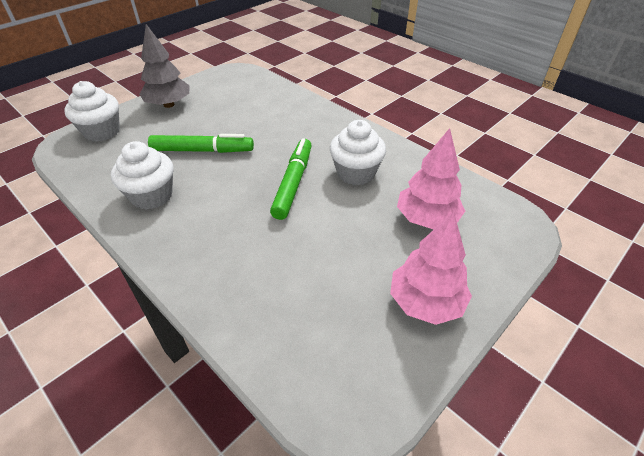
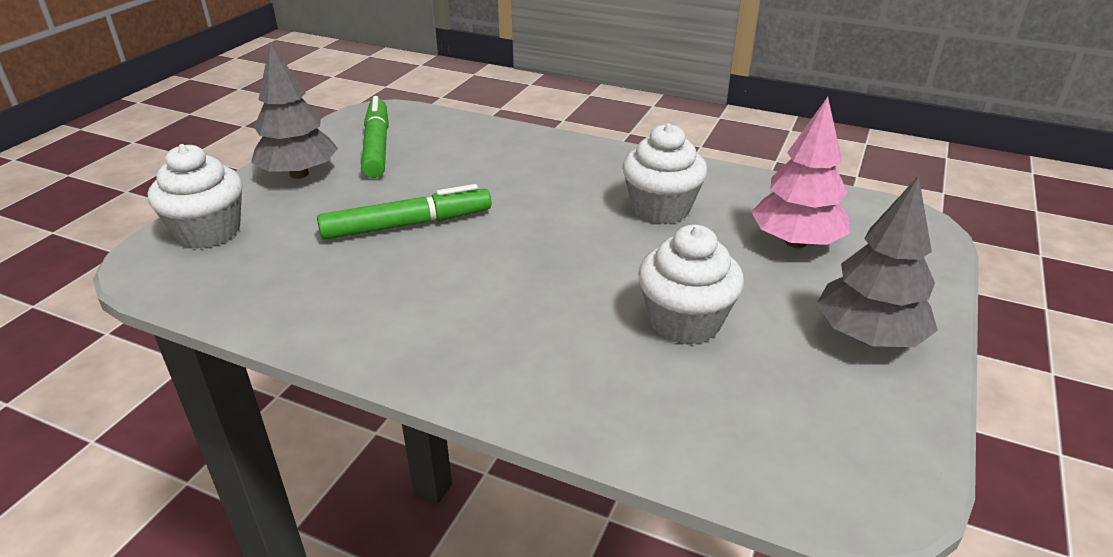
camera: 20 degrees left, 10 degrees down
white cupcake [111,141,174,210] -> white cupcake moved to [638,225,744,345]
green marker [270,138,312,220] -> green marker moved to [361,96,389,178]
pink tree [390,212,472,325] -> grey tree [817,176,938,347]

